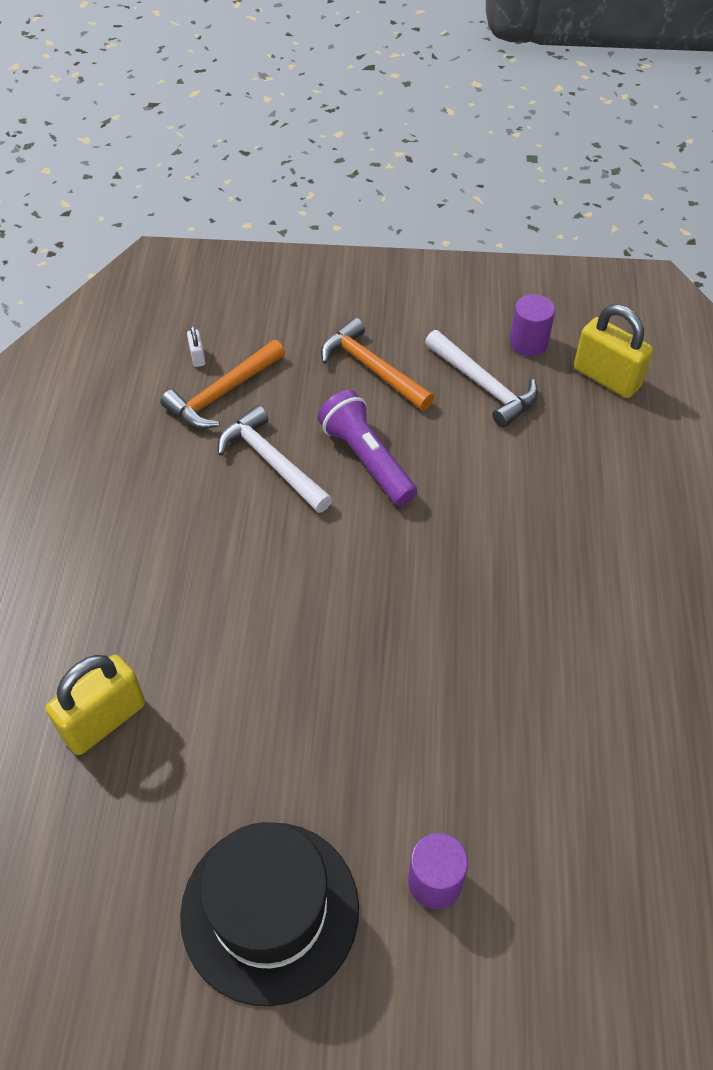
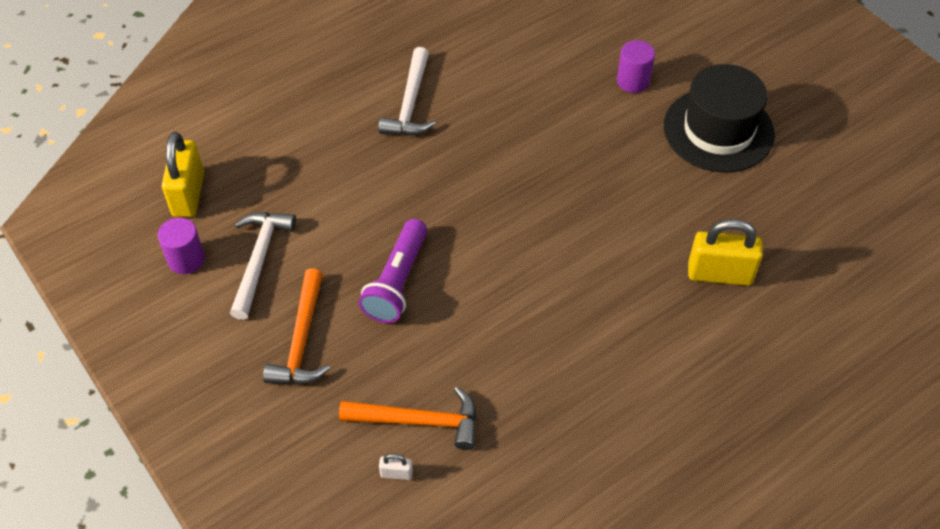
camera: 130 degrees left, 0 degrees up
white padlock [187,325,206,367] -> white padlock turned 60 degrees clockwise [379,454,413,480]
white hammer [218,405,332,513] -> white hammer moved to [378,47,435,136]

